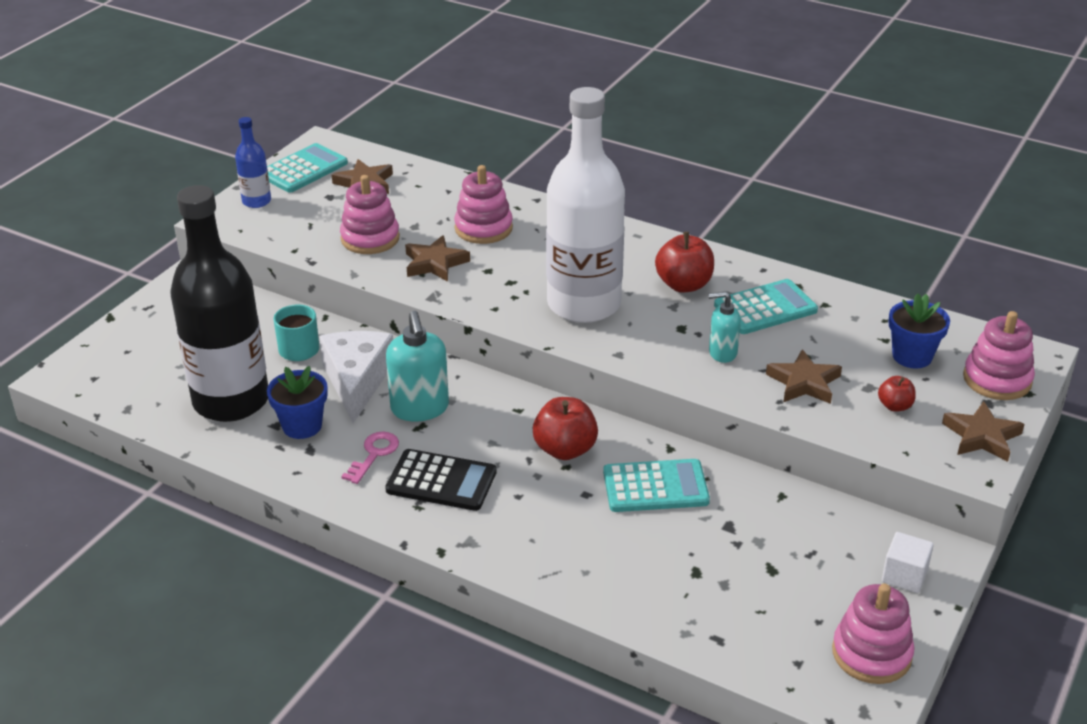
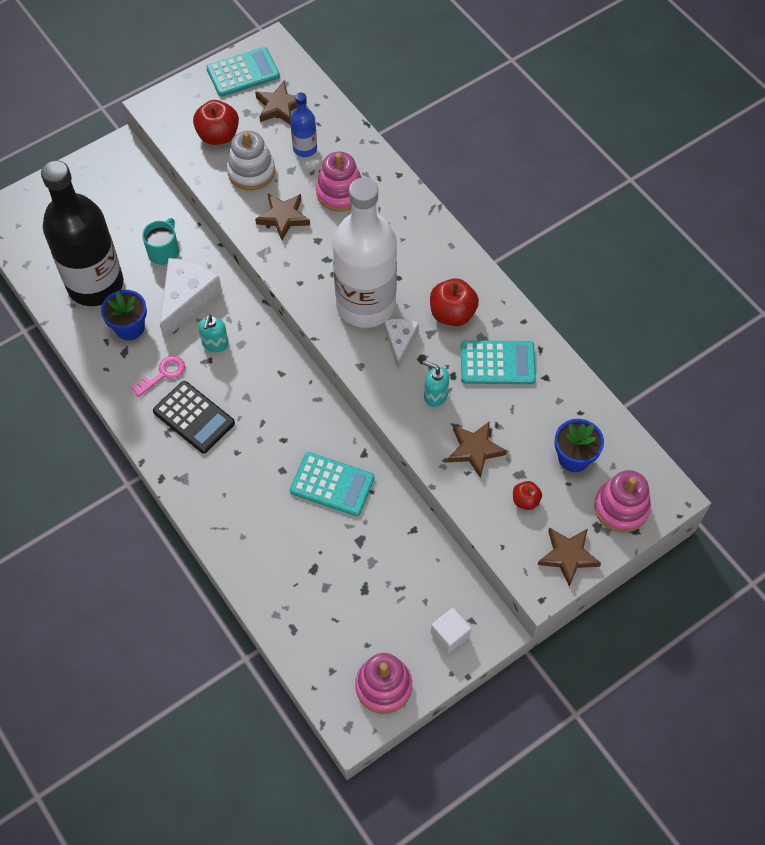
camera: 25 degrees right, 25 degrees up
blue bottle [235,117,271,208] -> blue bottle moved to [290,93,317,157]
pink stacking toy [340,175,400,254] -> white stacking toy [227,130,275,190]
turquoise soap dispenser [386,311,449,422] -> turquoise soap dispenser [198,314,229,352], size x0.60
red apple [533,397,598,460] -> red apple moved to [193,100,239,145]
none -> white cheese [384,319,419,369]

